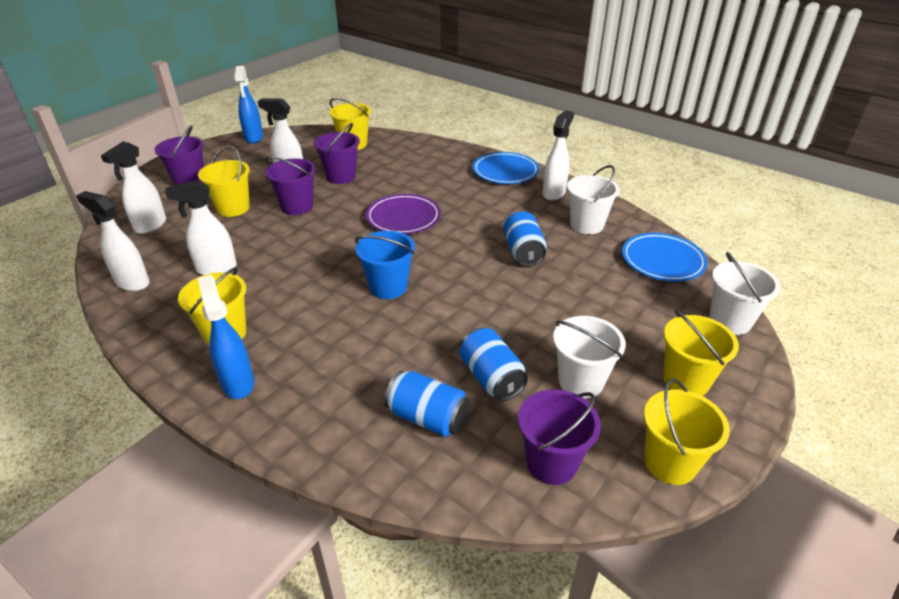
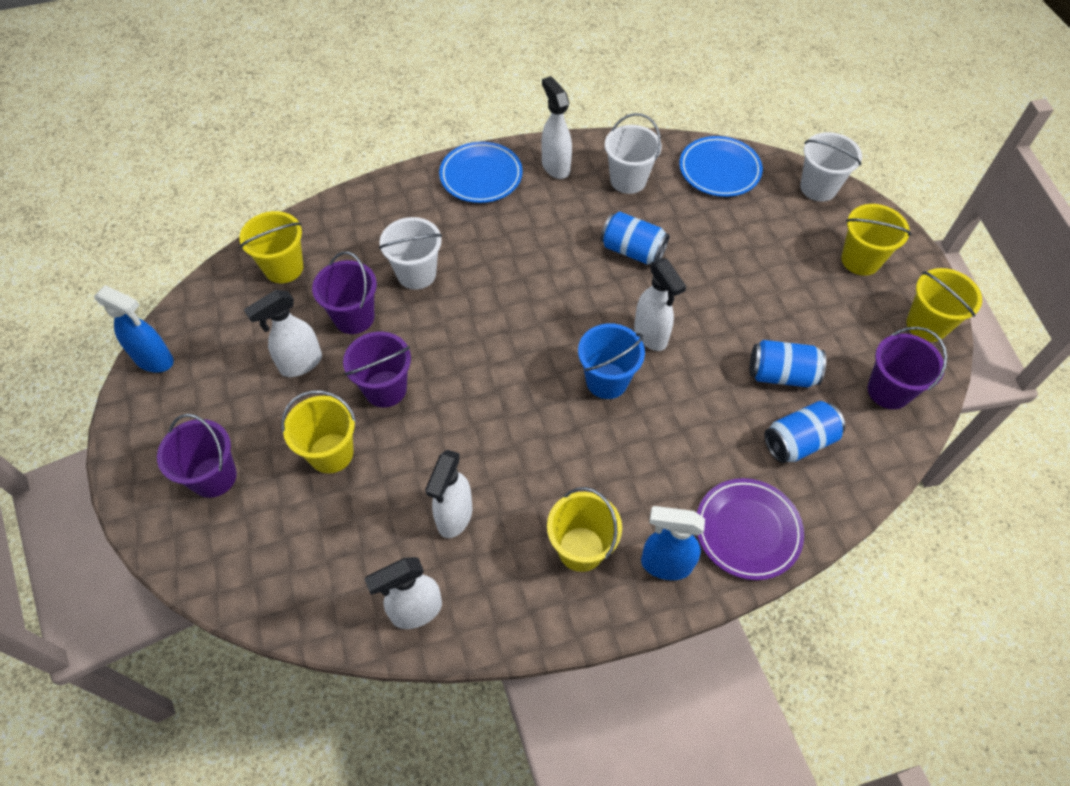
camera: 55 degrees left, 20 degrees up
white spray bottle [101,141,166,234] -> white spray bottle moved to [634,258,686,351]
purple plate [366,194,441,234] -> purple plate moved to [697,478,804,580]
white bucket [553,316,626,399] -> white bucket moved to [379,217,442,290]

